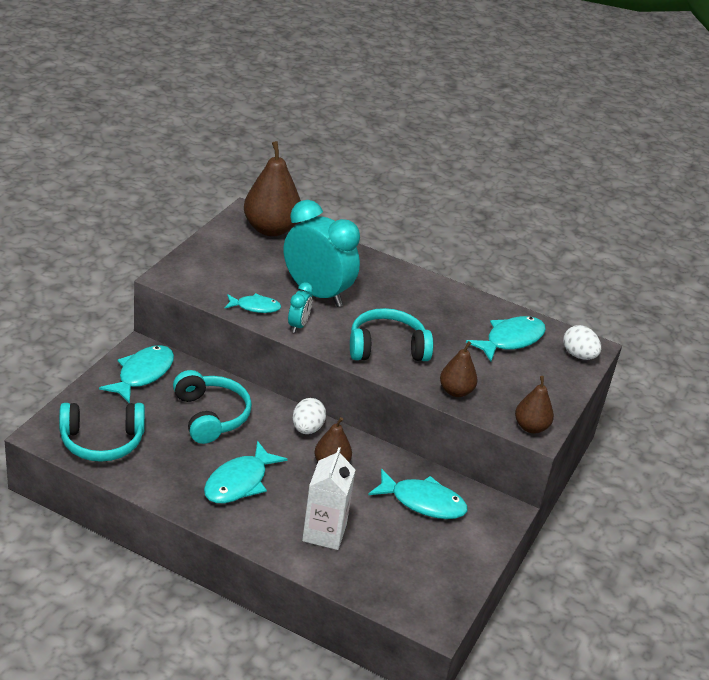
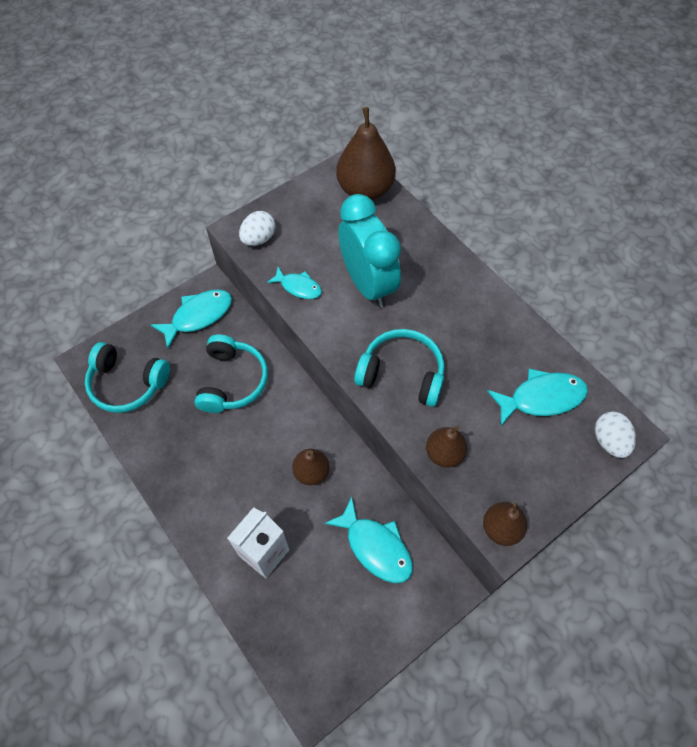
camera: 30 degrees right, 25 degrees up
turquoise fish [204,441,287,503] -> none
turquoise clock [288,282,313,333] -> none
white egg [293,398,326,434] -> white egg moved to [239,211,275,246]

